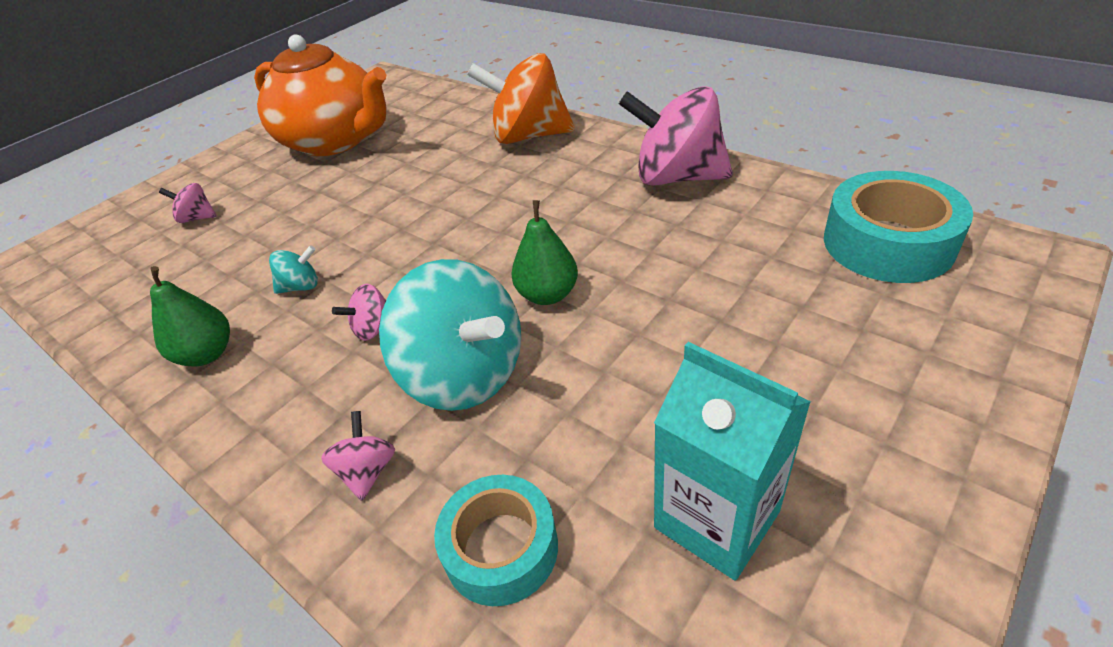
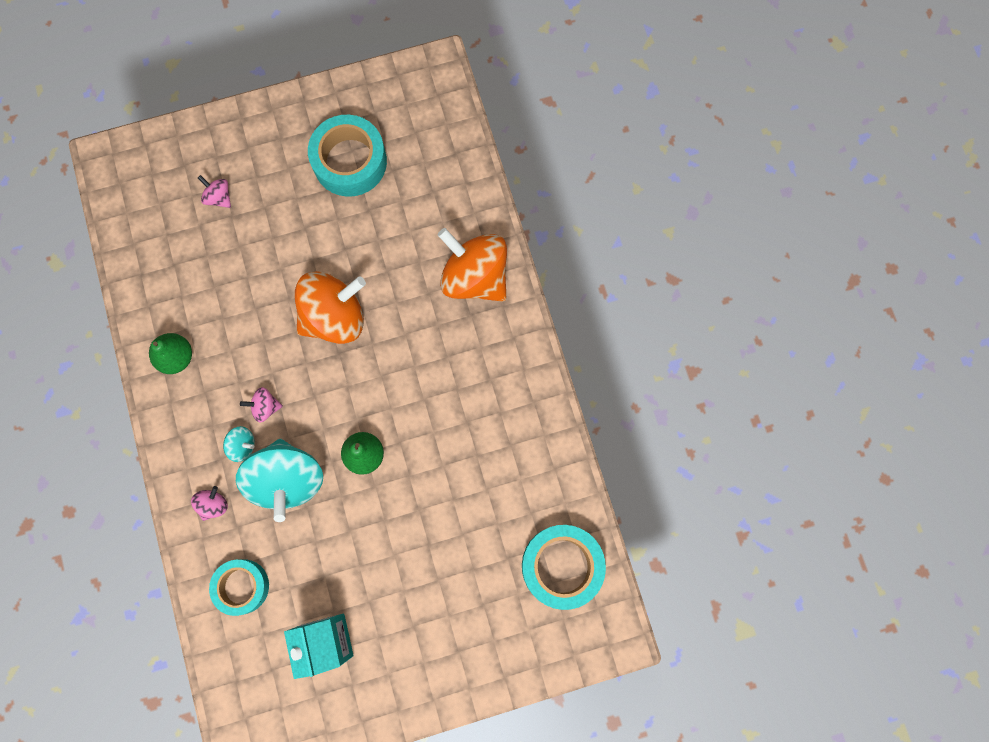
camera: 30 degrees right, 35 degrees up
orange teapot [254,34,386,156] -> turquoise tape [308,115,387,197]
turquoise spinning top [269,245,318,294] -> turquoise spinning top moved to [223,426,255,462]
pink spinning top [619,86,733,186] -> none
none -> orange spinning top [295,271,366,344]

